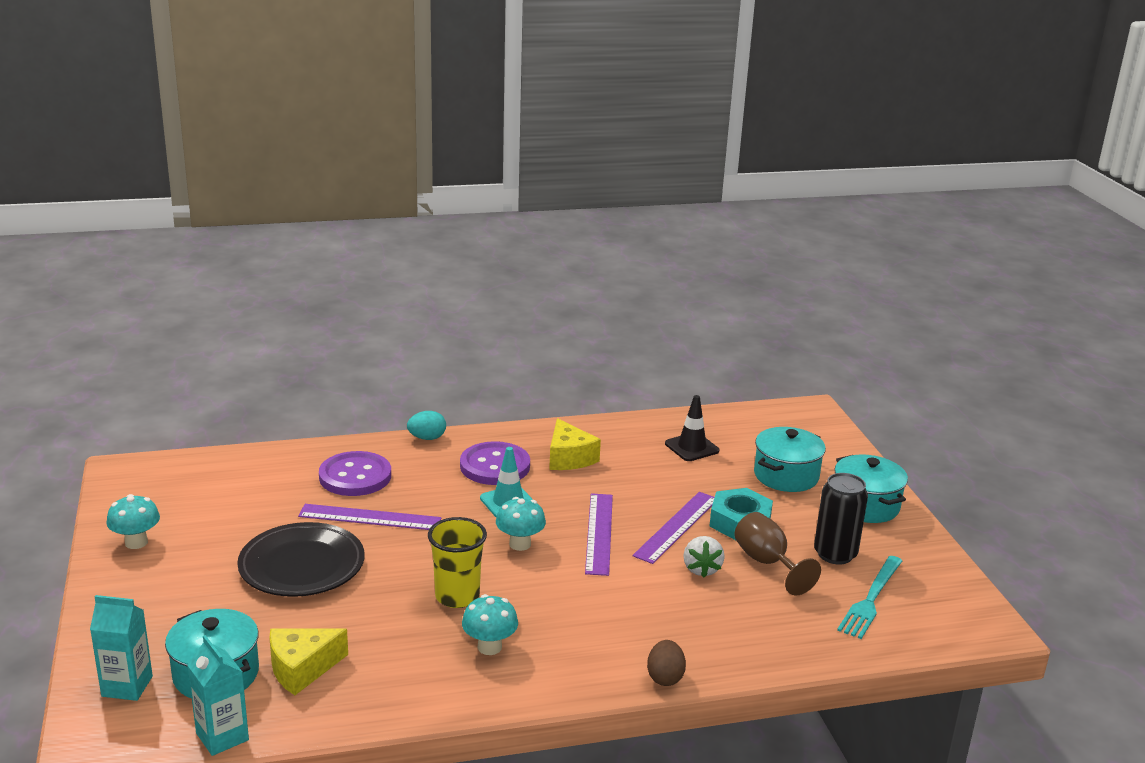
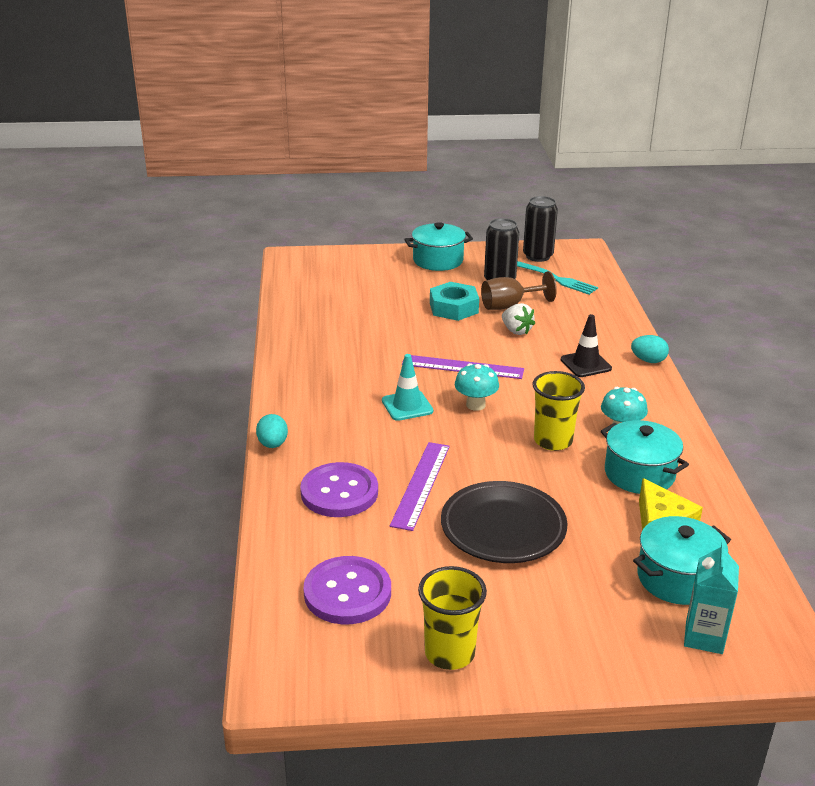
camera: 80 degrees left, 5 degrees up
turquoise mushroom [106,494,160,549] -> yellow cup [418,566,487,670]
turquoise carton [188,635,249,756] -> none
purple button [460,441,530,485] -> purple button moved to [303,556,391,624]
yellow cheese [549,418,601,470] -> none
purple ruler [633,492,714,564] -> none
brown egg [647,640,686,686] -> turquoise egg [631,335,669,363]
black traffic cone [665,395,719,461] -> black traffic cone moved to [561,314,612,377]
white strawberry [683,536,725,577] -> white strawberry turned 45 degrees clockwise [502,303,535,335]
turquoise pot [754,427,826,492] -> turquoise pot moved to [601,420,689,494]
none -> black can [523,196,558,262]

